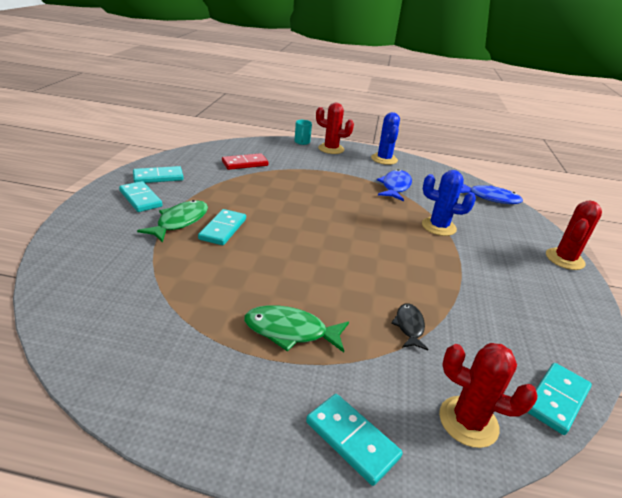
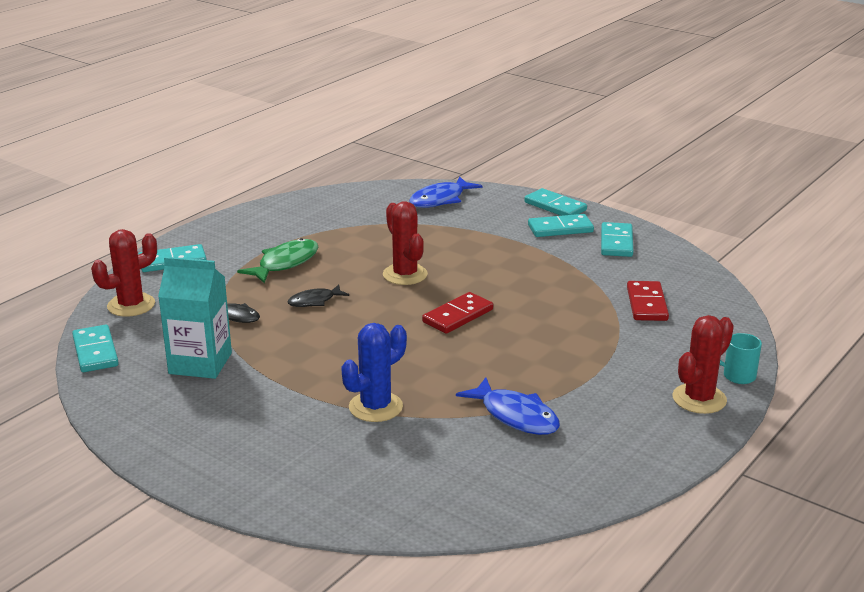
camera: 120 degrees right, 5 degrees down
green fish [137,200,208,243] -> none
turquoise domino [198,209,246,245] -> turquoise domino moved to [524,188,587,216]
blue cactus [371,112,400,165] -> none
blue fish [460,184,523,204] -> blue fish moved to [409,176,482,208]
red cactus [546,201,602,270] -> red cactus moved to [383,201,428,285]
none -> turquoise carton [158,257,232,379]
none -> black fish [287,285,349,307]
none -> red domino [422,292,493,334]

